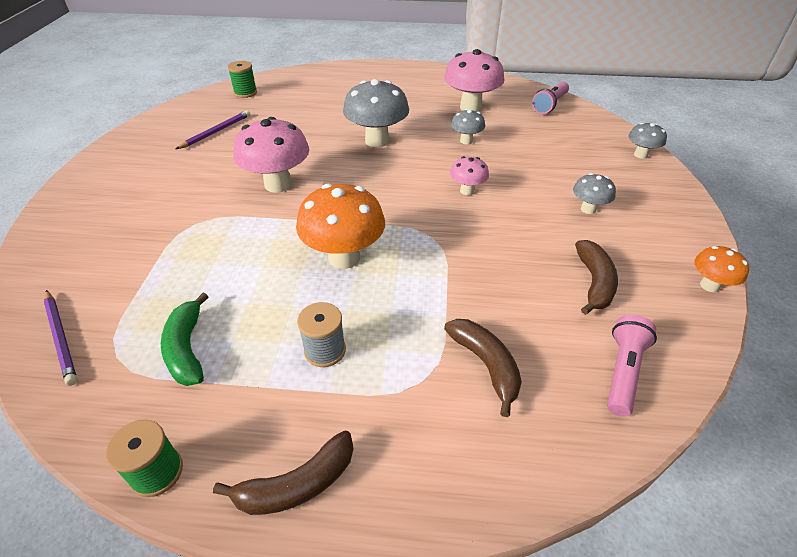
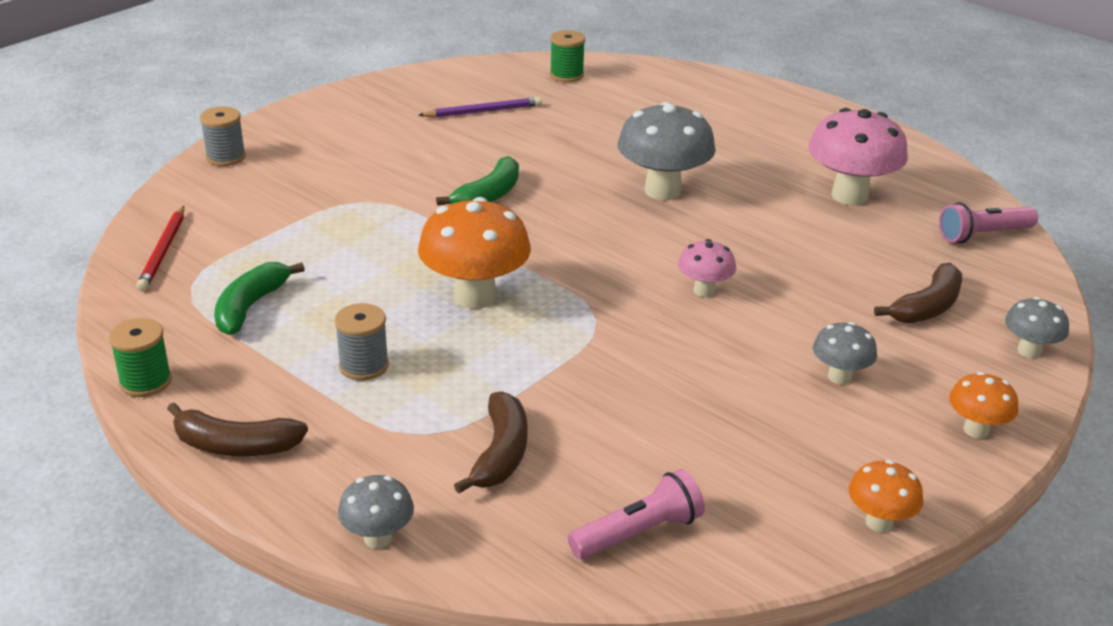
camera: 35 degrees right, 10 degrees down
purple pencil [44,290,77,386] -> red pencil [136,206,184,291]
pink mushroom [234,117,309,193] -> green banana [436,156,519,206]
grey mushroom [451,109,485,145] -> grey mushroom moved to [338,475,414,549]
brown banana [575,240,618,315] -> brown banana moved to [874,263,962,323]
none -> grey spool [200,106,246,166]
none -> orange mushroom [949,372,1018,438]

